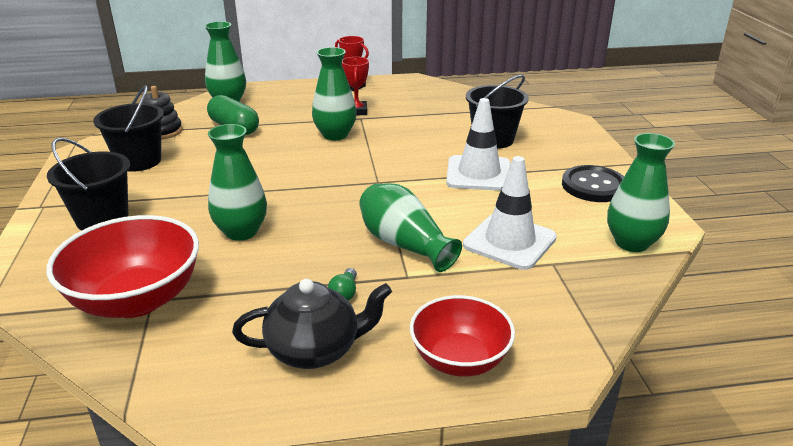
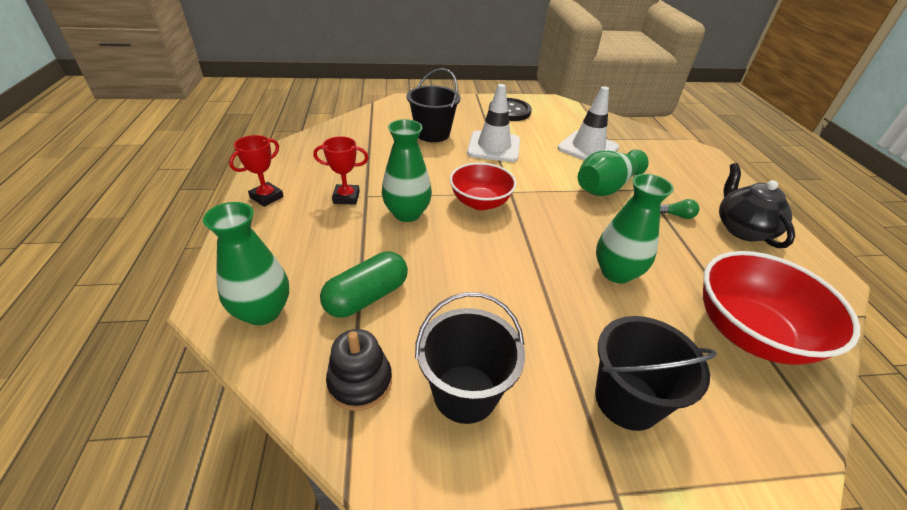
camera: 90 degrees left, 10 degrees up
red bowl [410,295,515,377] -> red bowl moved to [450,163,516,210]
green vase [607,133,675,252] -> none

